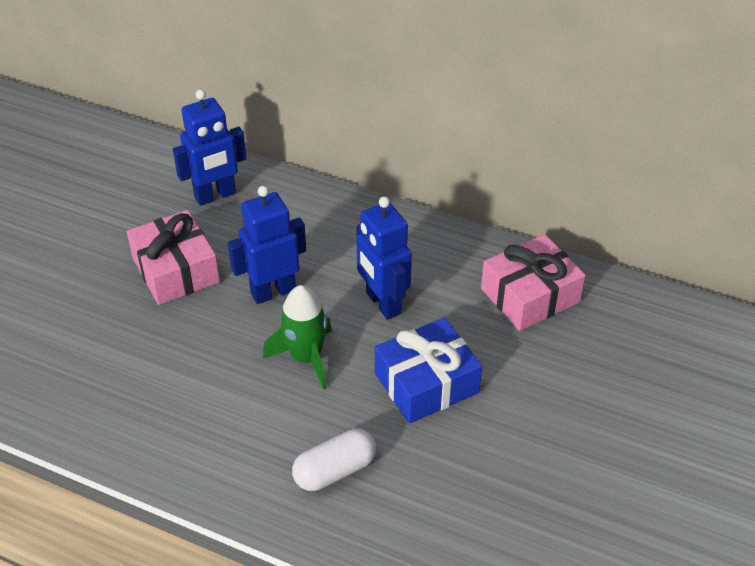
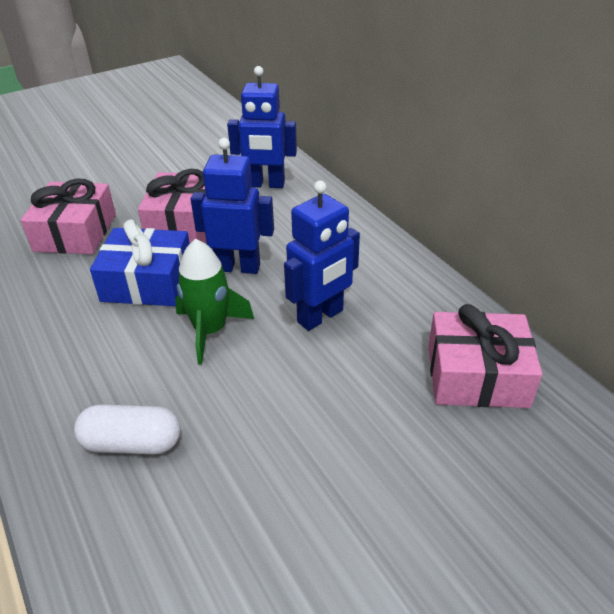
camera: 35 degrees right, 5 degrees down
blue robot [356,197,412,320] -> blue robot turned 135 degrees counterclockwise [284,181,360,331]
blue gift [375,318,482,424] -> blue gift moved to [90,219,190,306]
none -> pink gift [21,178,116,254]

